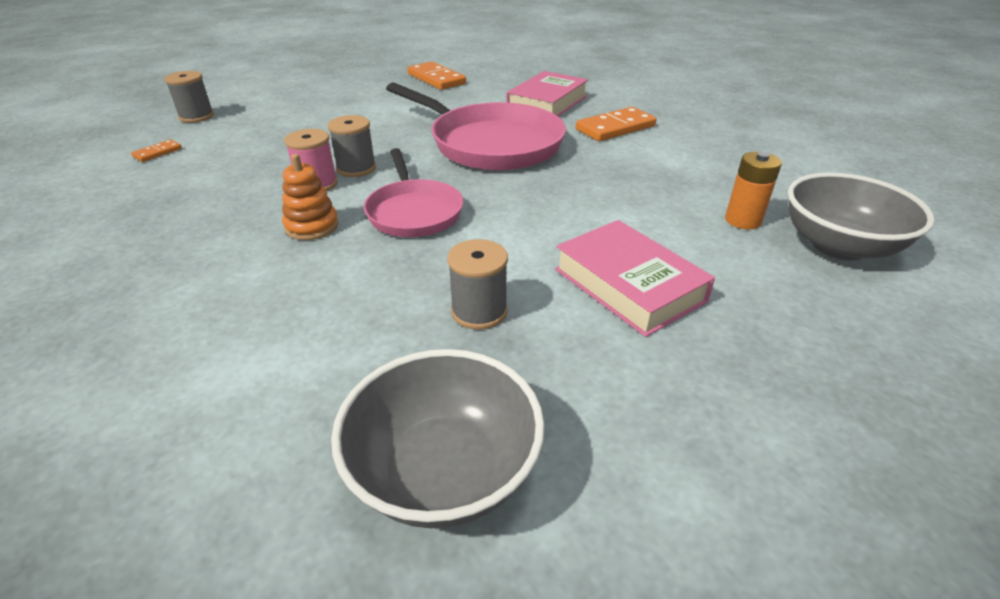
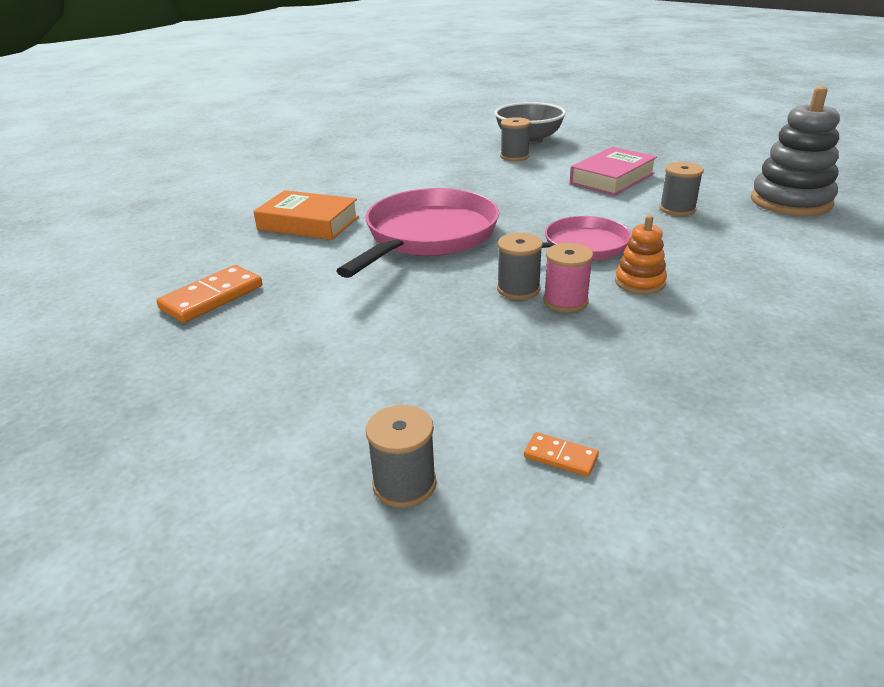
camera: 100 degrees left, 5 degrees down
grey bowl [331,349,545,528] -> grey stacking toy [751,86,840,216]
pink book [506,71,588,116] -> orange book [253,190,359,240]
orange domino [576,107,657,141] -> none
orange battery [725,152,782,229] -> grey spool [500,117,531,161]

